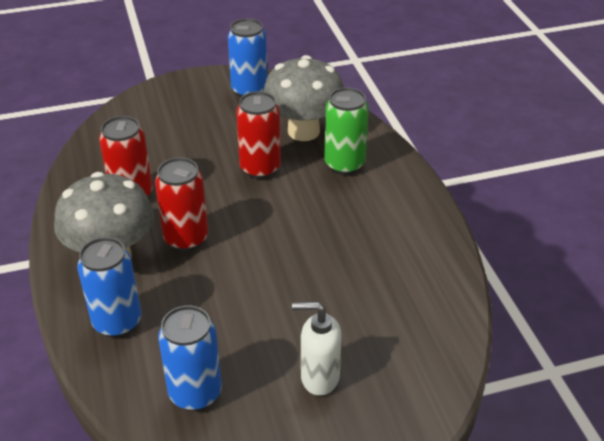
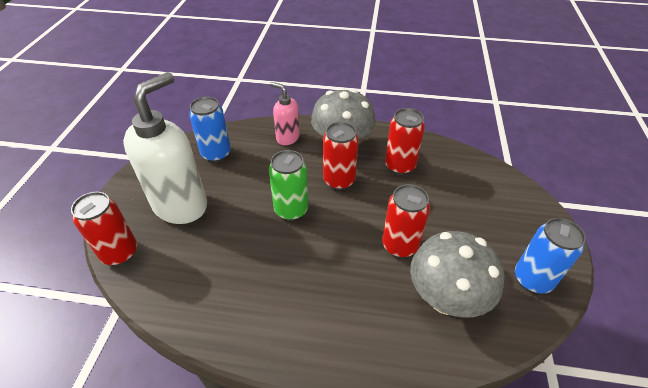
camera: 115 degrees right, 5 degrees up
blue can [77,237,141,337] -> pink soap dispenser [270,82,300,145]
white soap dispenser [292,302,342,396] -> white soap dispenser [123,72,207,224], size x1.93
green can [324,87,369,175] -> green can moved to [269,150,308,221]
none -> red can [71,192,137,266]

